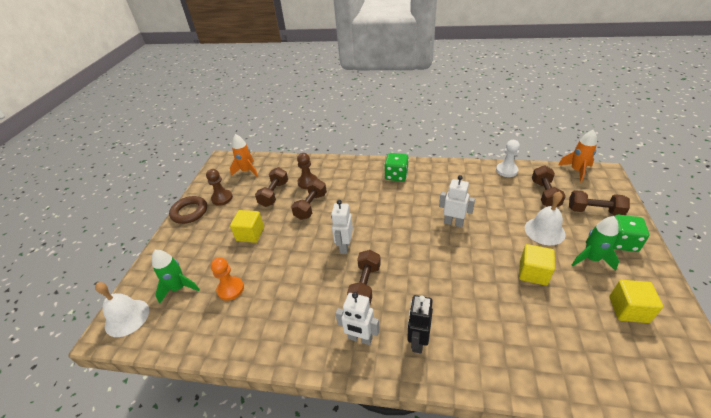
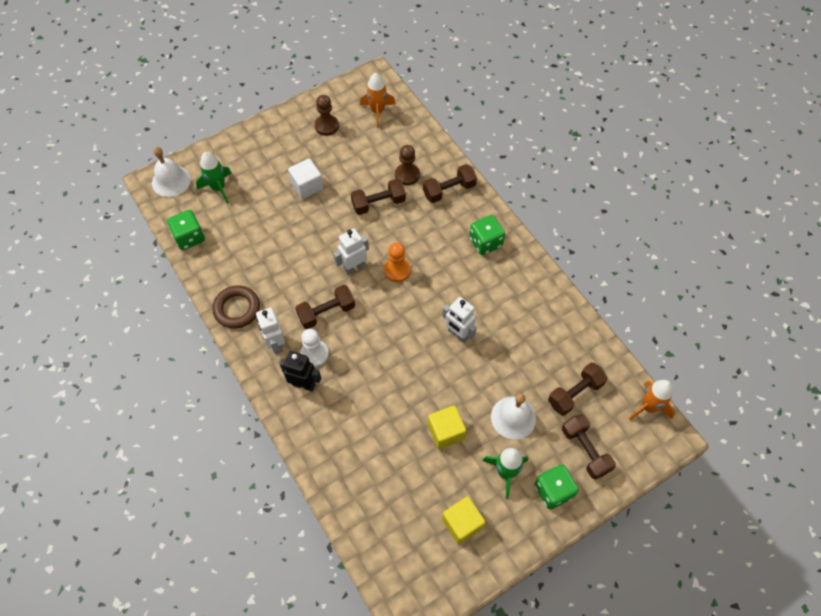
camera: 45 degrees right, 20 degrees up
brown ring [169,196,207,224] -> brown ring moved to [212,285,260,328]
orange pawn [211,257,244,301] -> orange pawn moved to [384,242,411,282]
yellow cube [230,210,264,243] -> white cube [288,158,323,199]
brown dumbbell [255,167,288,207] -> brown dumbbell moved to [423,164,477,203]
black robot [407,295,433,354] -> black robot turned 45 degrees clockwise [280,351,321,392]
white robot [439,175,475,227] -> white robot turned 150 degrees clockwise [442,297,477,343]
white pawn [496,140,520,177] -> white pawn moved to [300,329,329,367]
none -> green dice [167,210,205,250]

